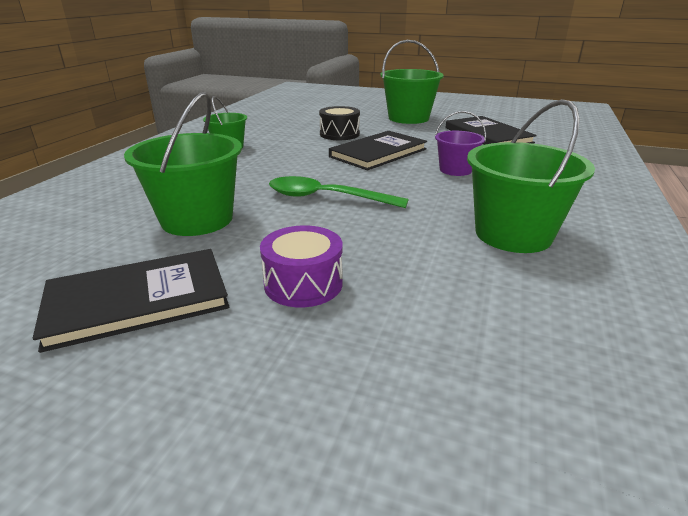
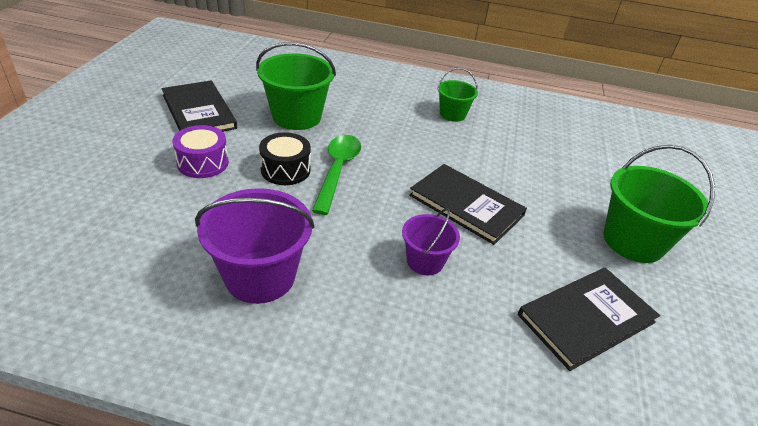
camera: 80 degrees right, 10 degrees up
black drum [319,106,360,140] -> black drum moved to [259,132,311,185]
green bucket [467,99,595,253] -> purple bucket [195,188,314,304]

